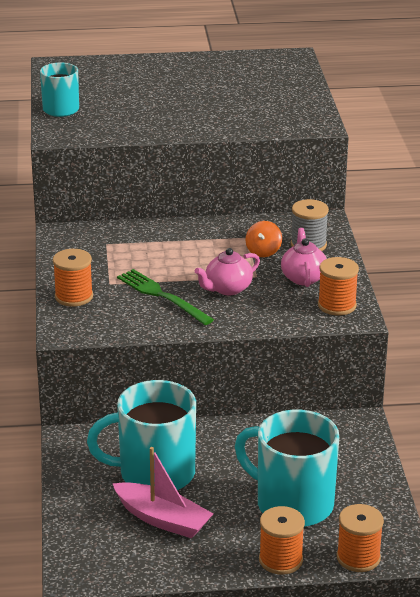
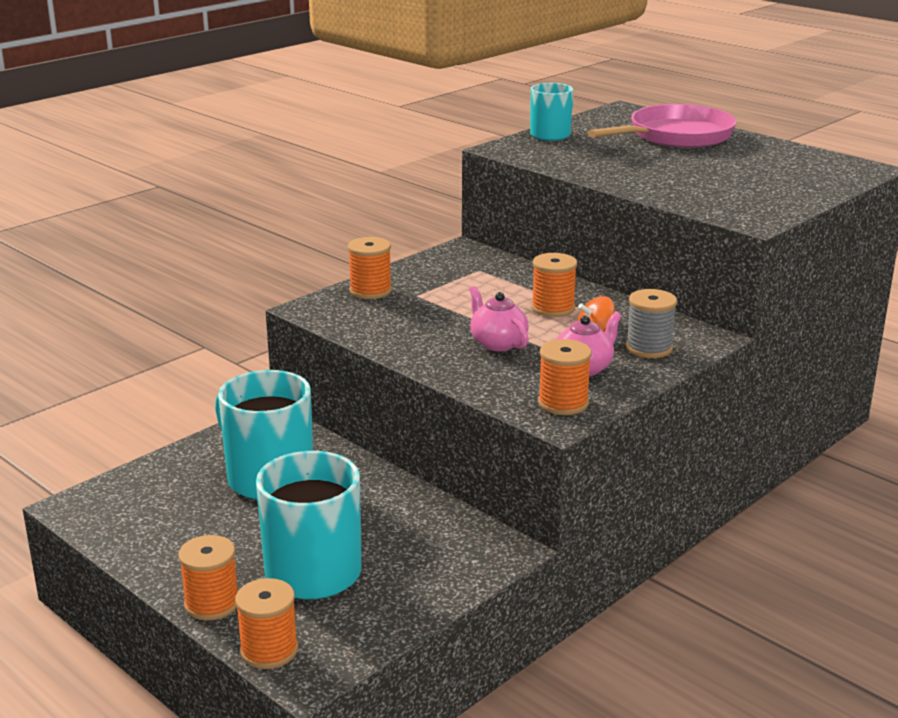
camera: 50 degrees right, 5 degrees down
pink boat [112,447,213,538] -> none
green fork [117,269,214,325] -> none
pink teapot [195,248,260,295] -> pink teapot turned 45 degrees clockwise [469,286,529,351]
none -> orange spool [531,253,577,317]
none -> pink pan [587,104,737,148]

